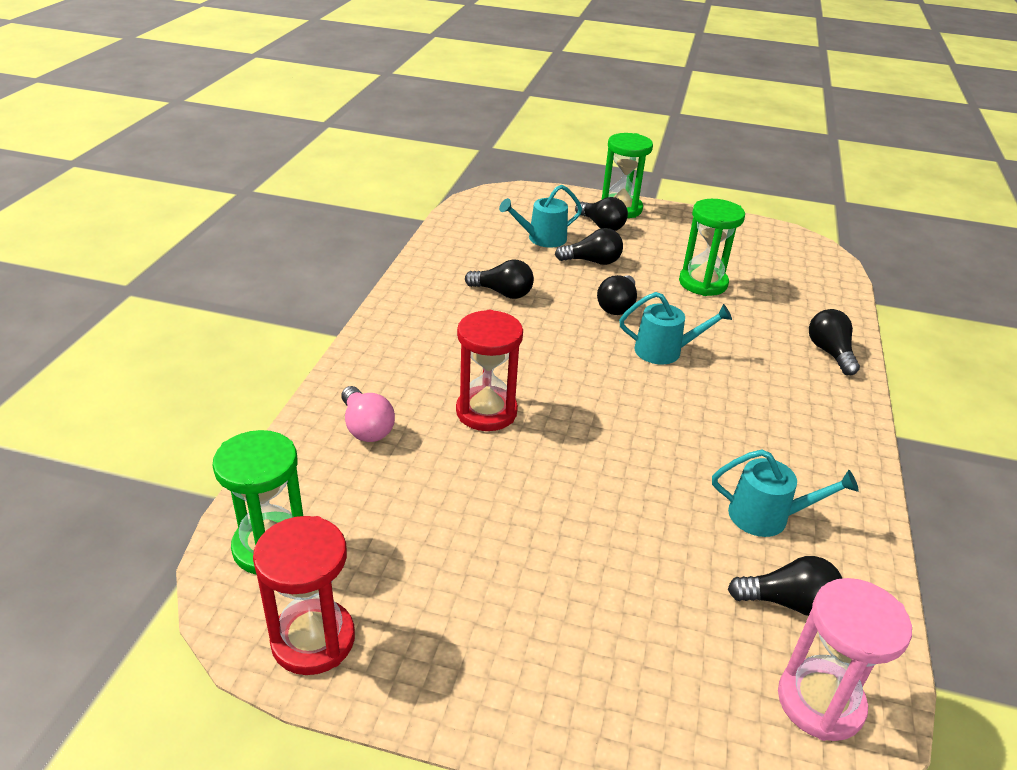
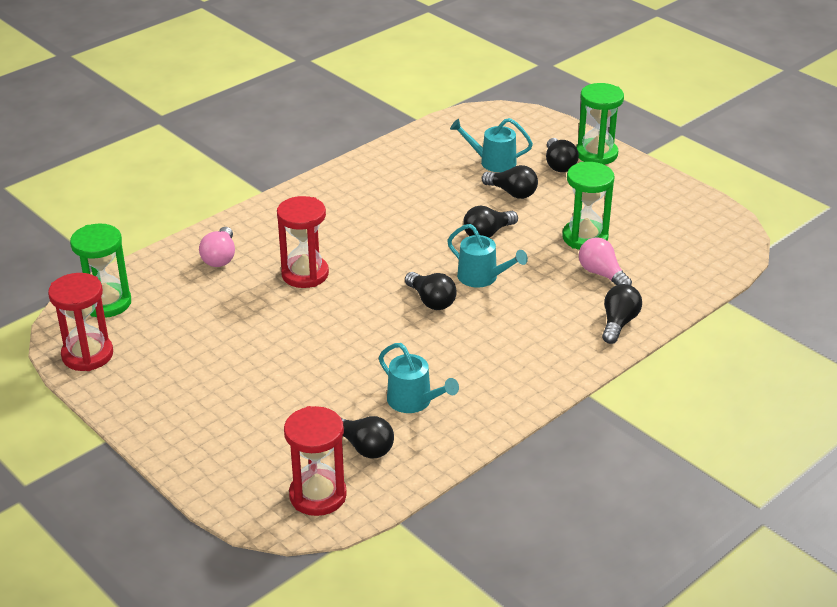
camera: 35 degrees right, 0 degrees up
black light bulb [465,259,534,299] -> black light bulb moved to [405,272,457,310]
pink hourglass [778,578,912,741] -> red hourglass [284,406,347,516]
none -> pink light bulb [579,237,632,285]

